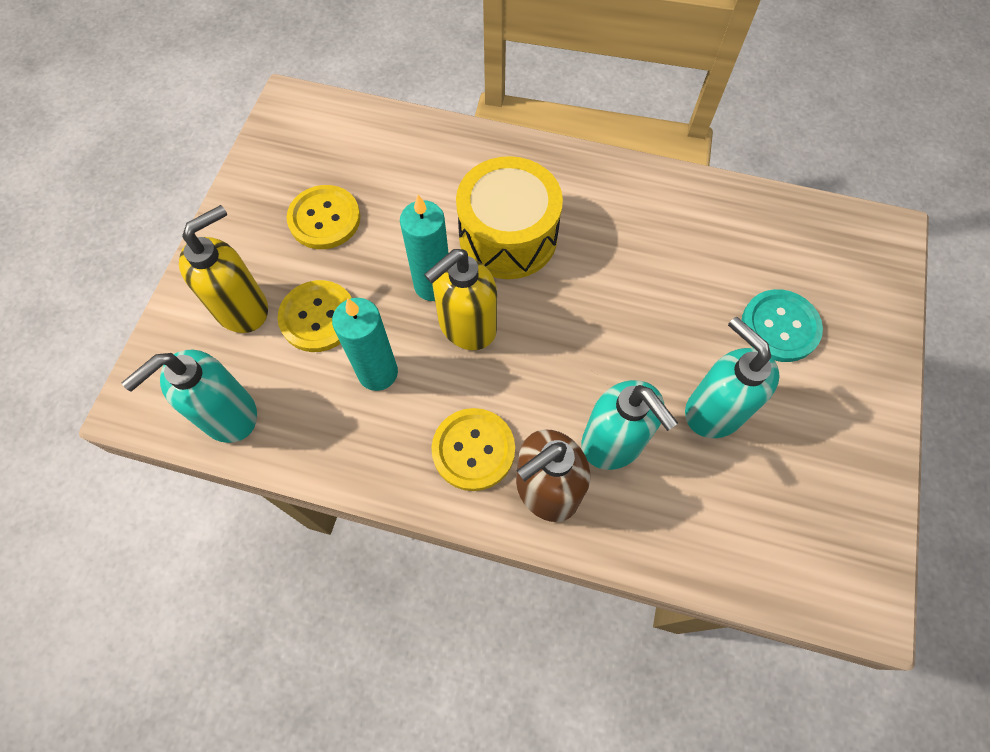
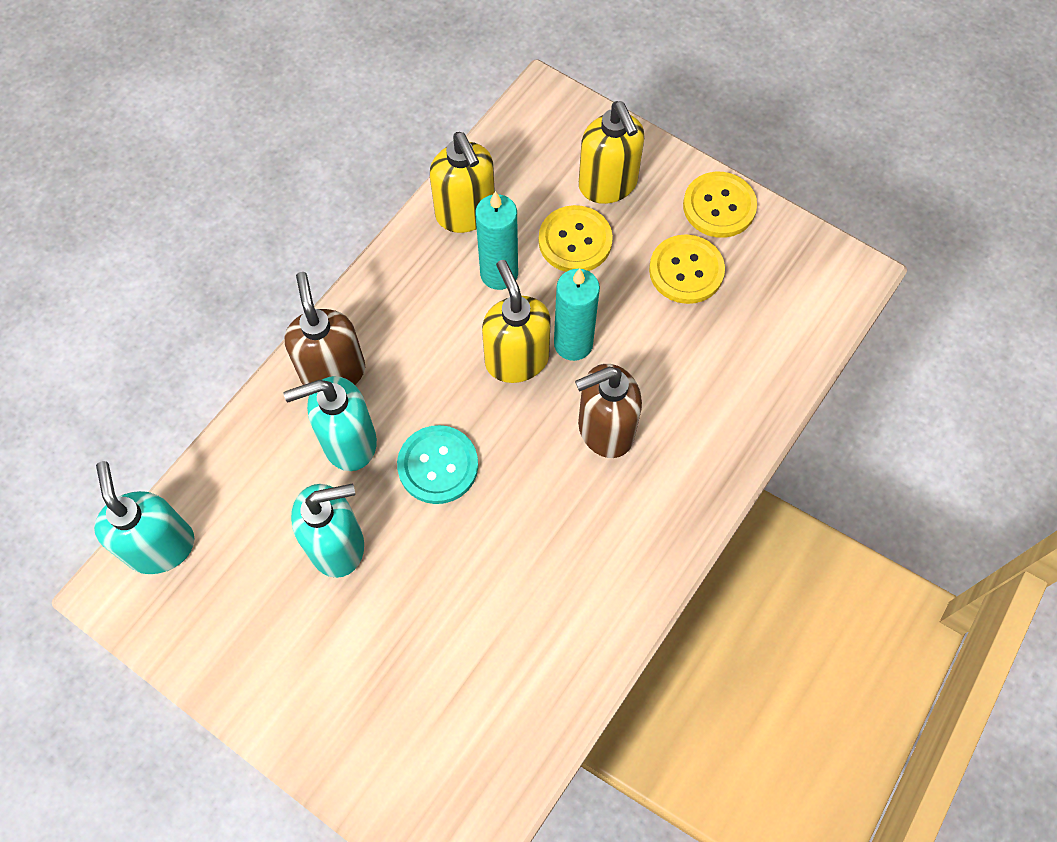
camera: 110 degrees right, 0 degrees up
turquoise soap dispenser [122,350,257,443] -> turquoise soap dispenser moved to [94,461,194,574]
yellow button [431,408,515,491] -> yellow button moved to [683,172,757,238]
yellow drum [456,156,563,279] -> brown soap dispenser [575,364,642,458]
turquoise button [742,289,823,362] -> turquoise button moved to [397,425,478,504]
none -> yellow soap dispenser [430,132,495,233]

